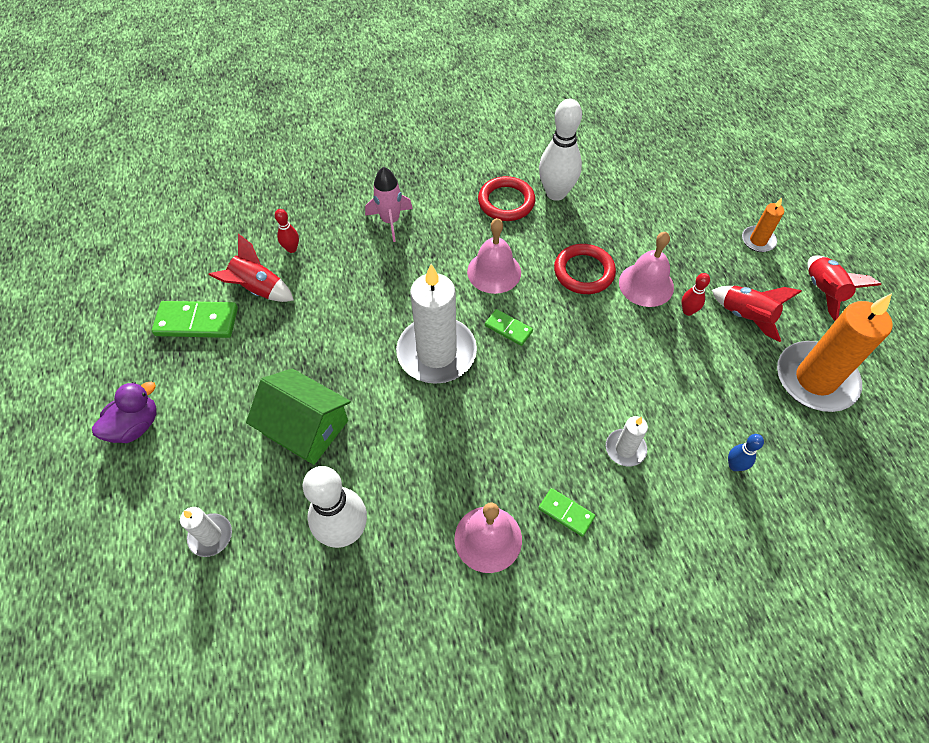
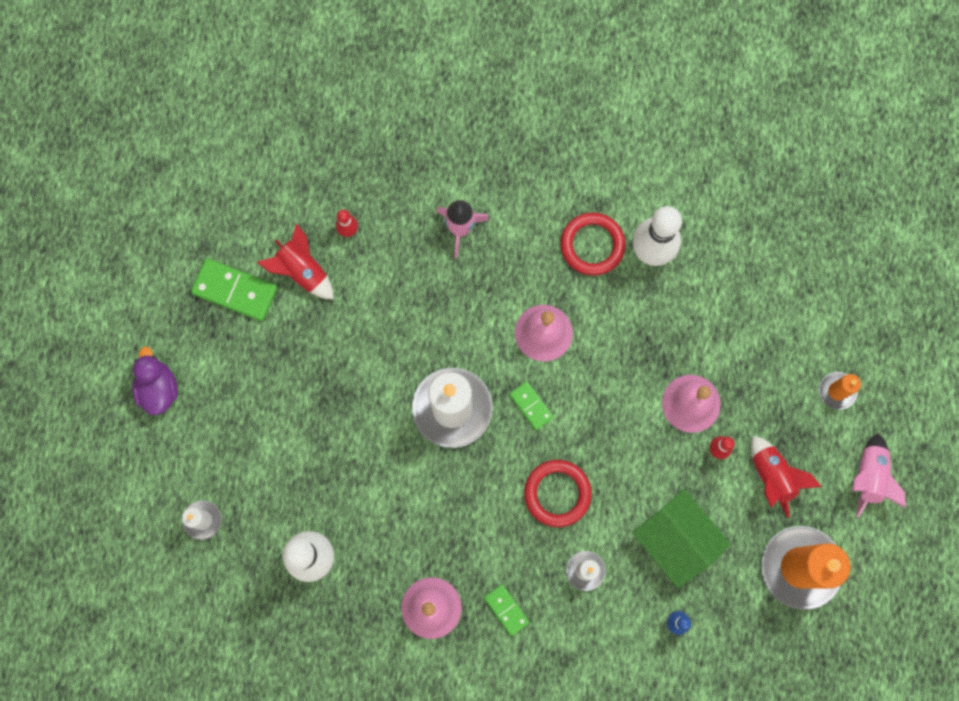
camera: 20 degrees right, 20 degrees up
purple duck [92,381,157,443] -> purple duck turned 75 degrees counterclockwise [132,346,178,415]
green house [246,368,351,465] -> green house moved to [632,489,730,588]
red ring [554,244,616,294] -> red ring moved to [524,460,592,527]
red rocket [807,255,881,321] -> pink rocket [852,433,906,518]

